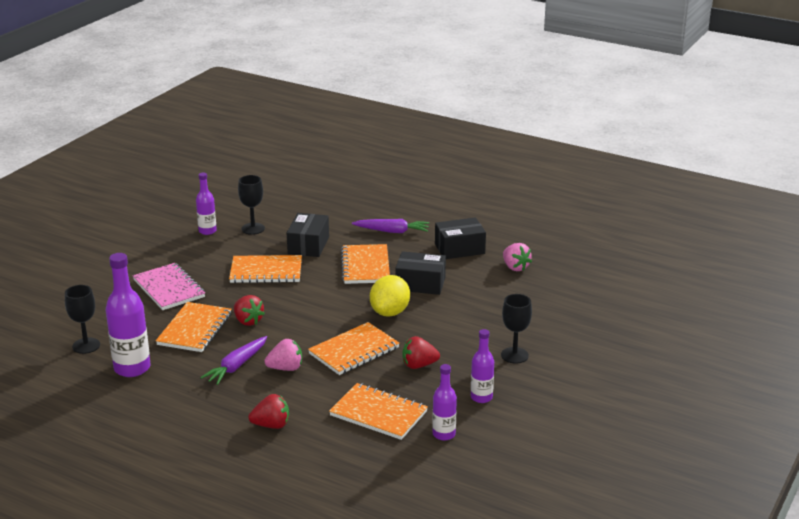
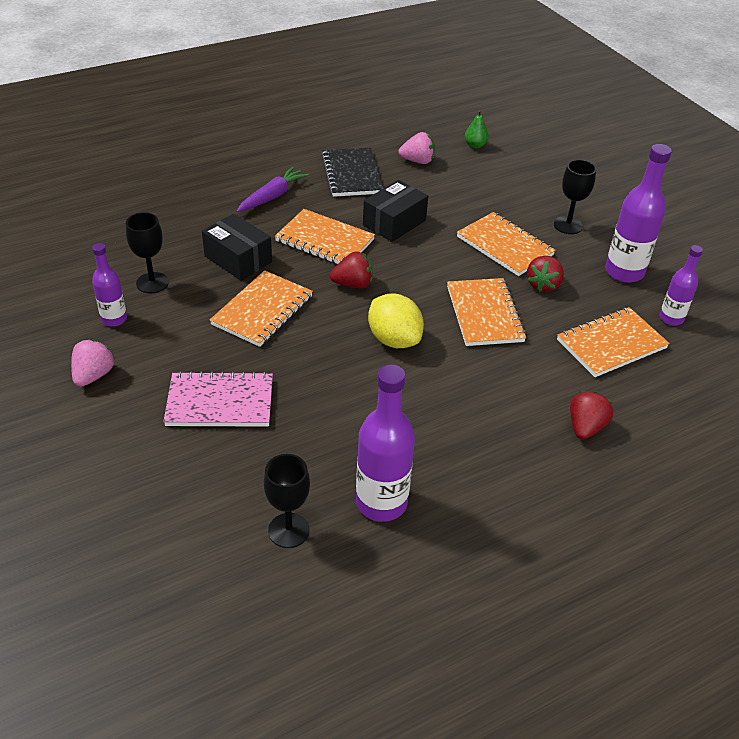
camera: 60 degrees left, 15 degrees up
orange notebook [156,302,231,352] -> orange notebook moved to [457,212,556,276]
purple carrot [200,336,267,385] -> none
red strawberry [234,295,265,326] -> red strawberry moved to [330,251,373,288]
pink strawberry [264,339,302,371] -> pink strawberry moved to [71,340,115,387]
yellow lemon [370,275,410,317] -> yellow lemon moved to [368,294,424,348]
black box [435,217,486,259] -> black notebook [321,148,383,197]
purple bottle [471,329,494,403] -> purple bottle [605,144,672,283], size x1.70
none -> green pear [465,110,489,148]

